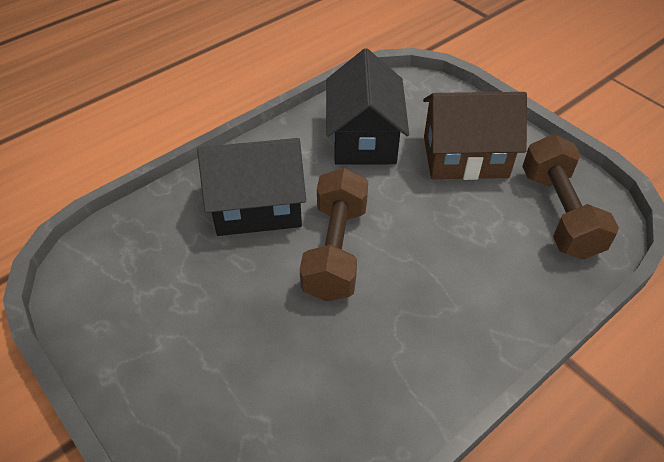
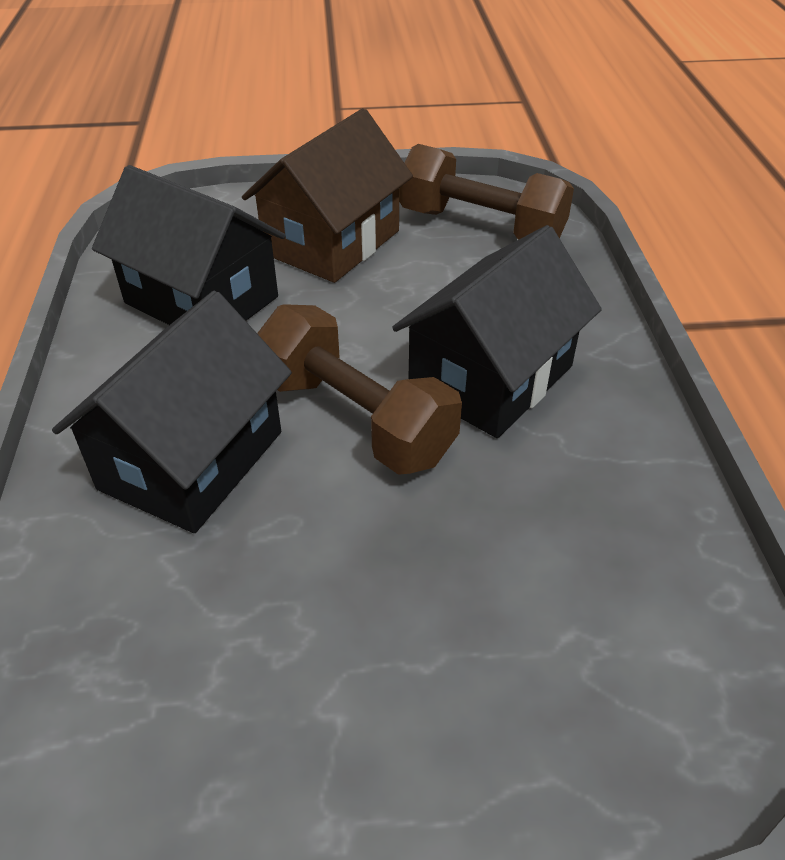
camera: 55 degrees left, 5 degrees down
none -> black house [392,225,602,438]

